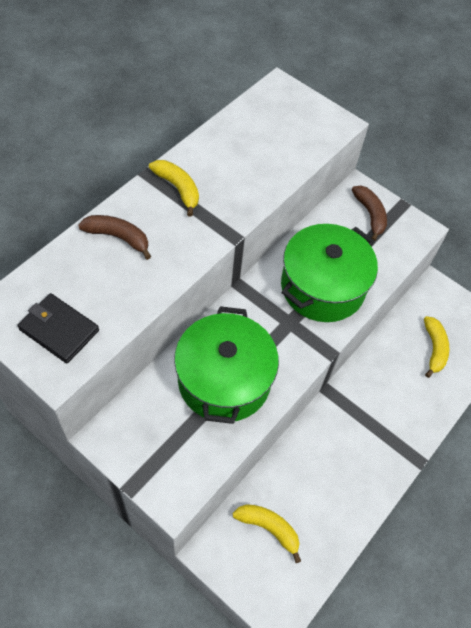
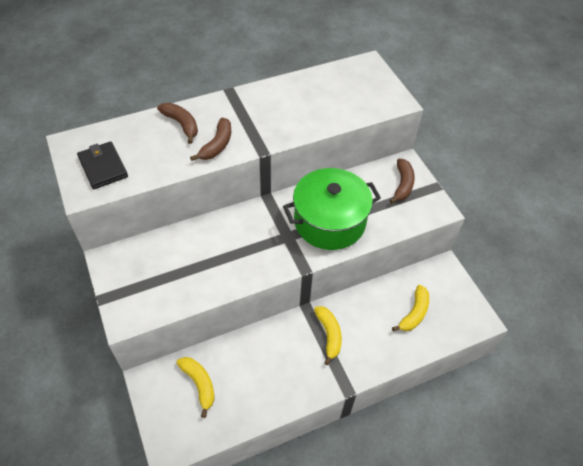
camera: 30 degrees right, 5 degrees down
yellow banana [149,160,199,216] -> yellow banana moved to [314,306,342,365]
green pot [174,306,279,424] -> none
none -> brown banana [190,118,231,161]

